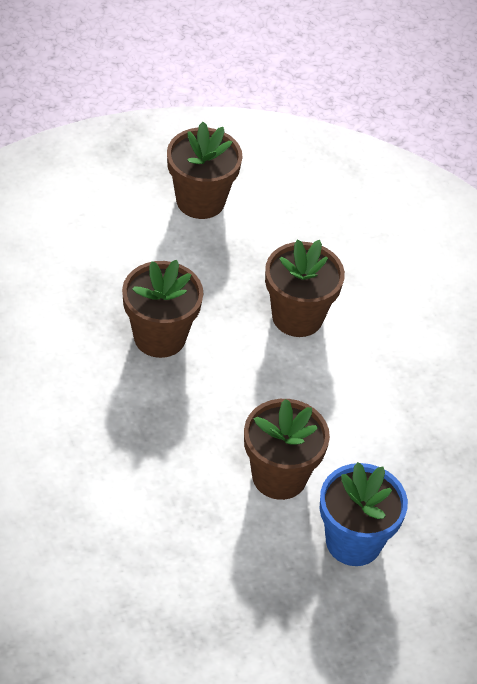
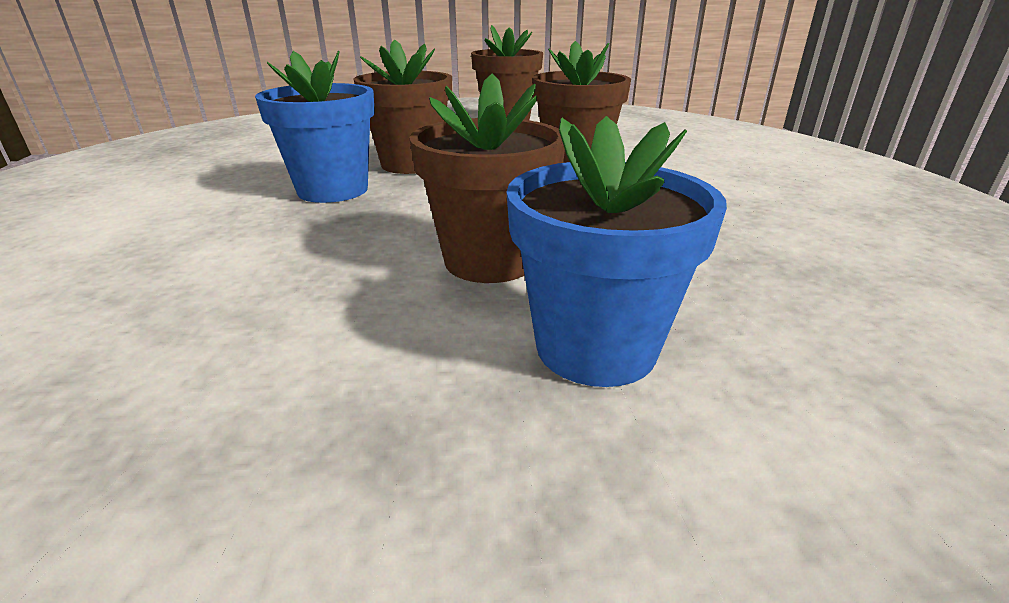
camera: 20 degrees right, 20 degrees down
none -> blue flower pot [255,51,375,203]

